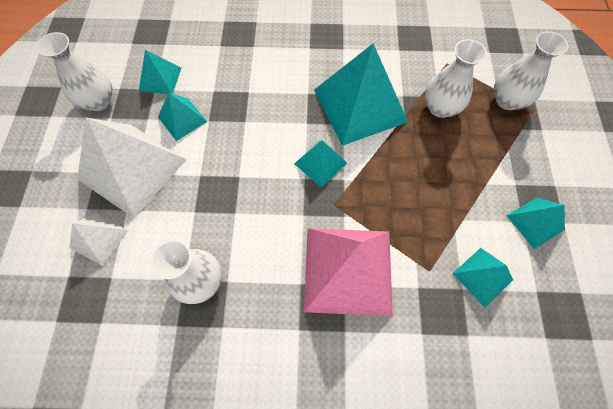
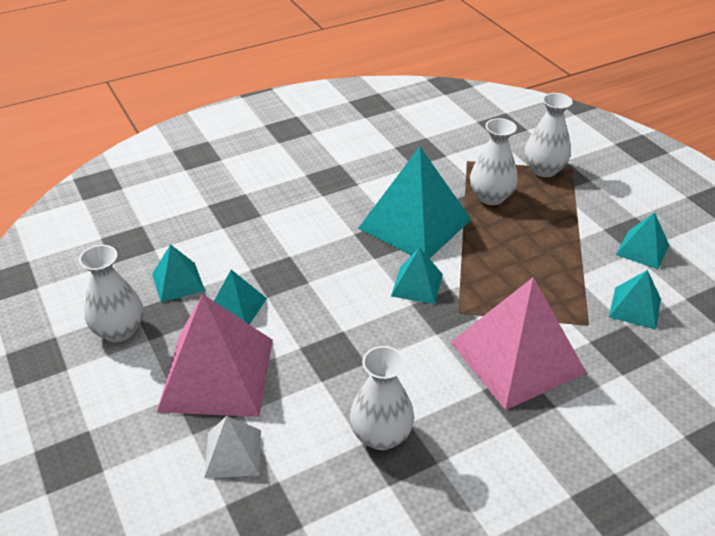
camera: 30 degrees left, 25 degrees down
white pyramid [77,118,187,219] -> pink pyramid [157,294,273,417]

